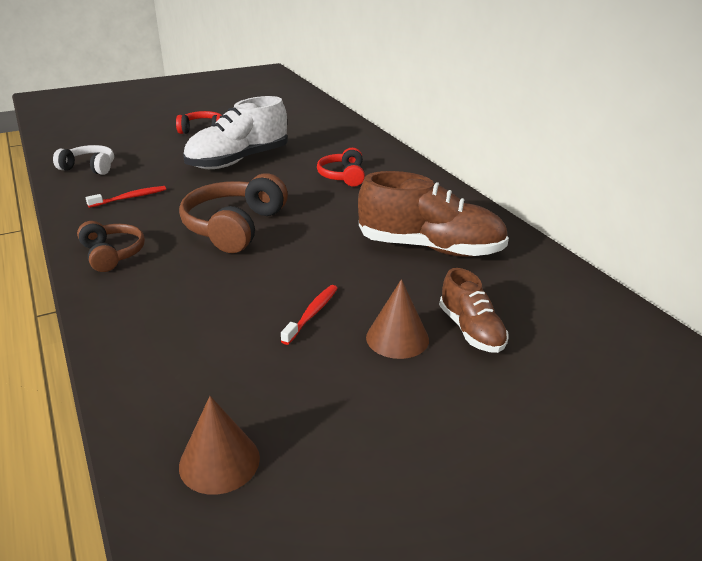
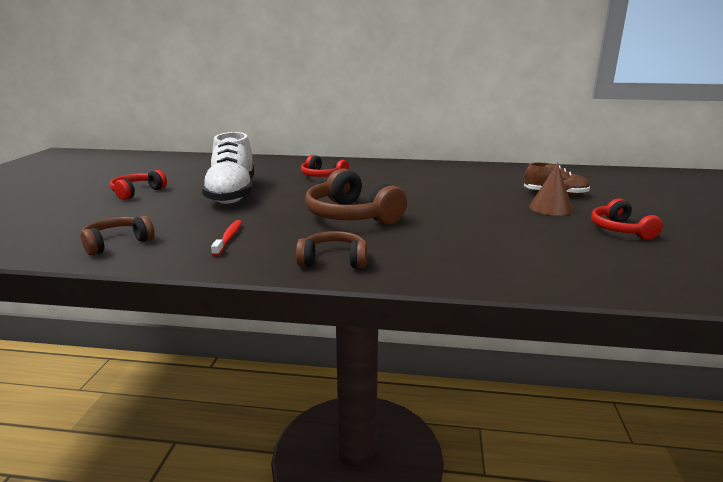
camera: 55 degrees left, 10 degrees down
white headphones [53,145,114,175] -> brown headphones [80,216,155,256]
brown cone [179,396,260,495] -> none
red toothbrush [281,285,338,345] -> none
brown shoe [358,171,509,257] -> none
none -> red headphones [591,199,663,239]

